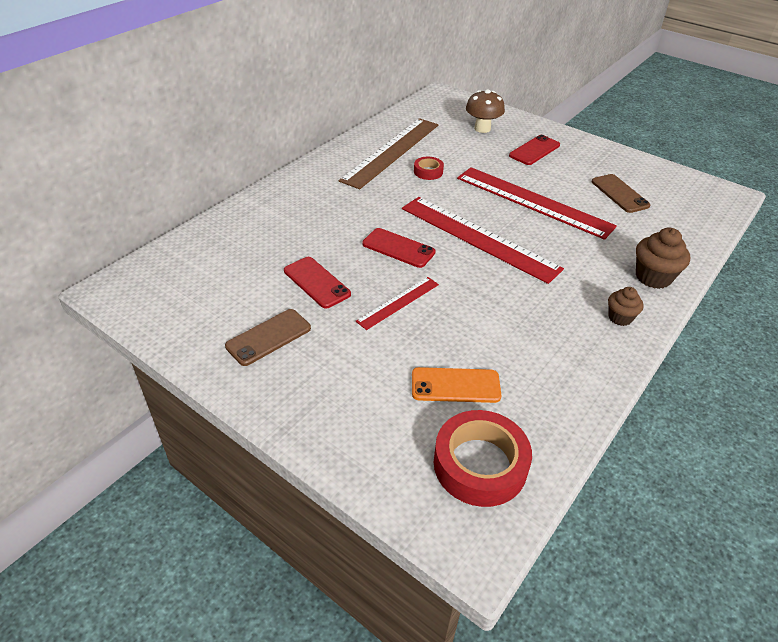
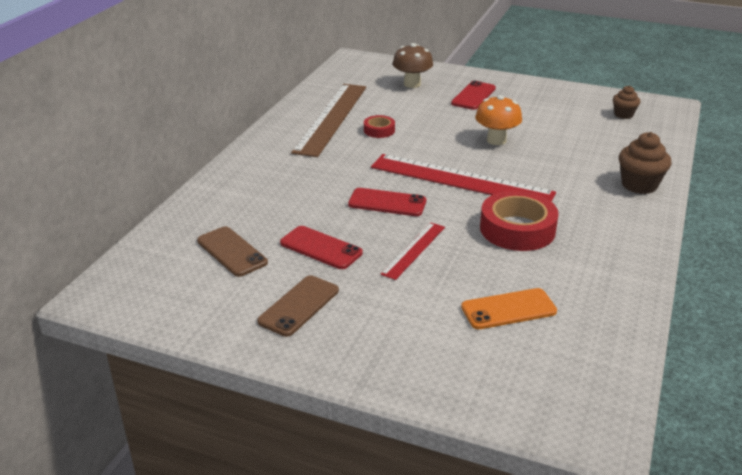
camera: 15 degrees left, 10 degrees down
red tape [434,410,532,507] -> red tape moved to [480,191,559,251]
red ruler [457,167,617,240] -> orange mushroom [475,95,522,145]
brown phone [591,174,650,213] -> brown phone moved to [197,226,268,277]
brown cupcake [608,287,643,326] -> brown cupcake moved to [613,86,640,119]

